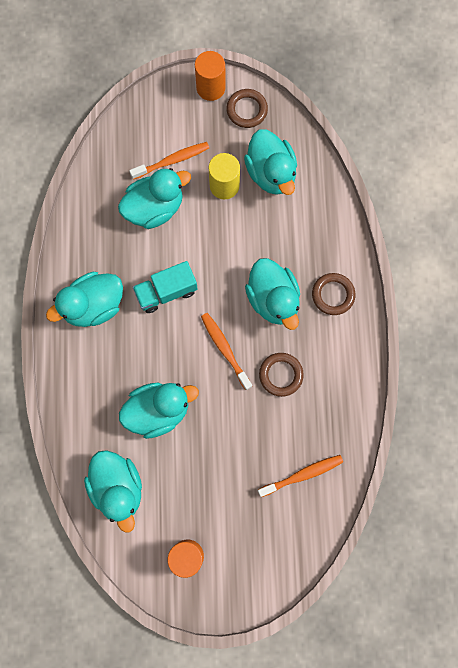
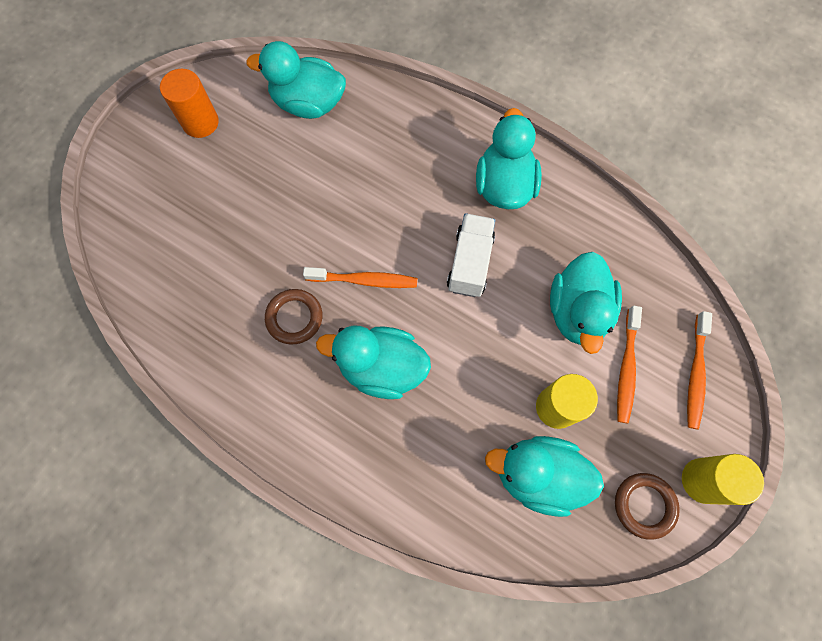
camera: 125 degrees right, 5 degrees down
turquoise duck [119,382,199,439] -> none
turquoise truck [133,261,198,313] -> white truck [447,213,495,297]
orange cylinder [195,51,226,101] -> yellow cylinder [682,454,764,505]
orange toothbrush [258,455,343,497] -> orange toothbrush moved to [687,311,712,429]
brown ring [312,273,355,315] -> none

